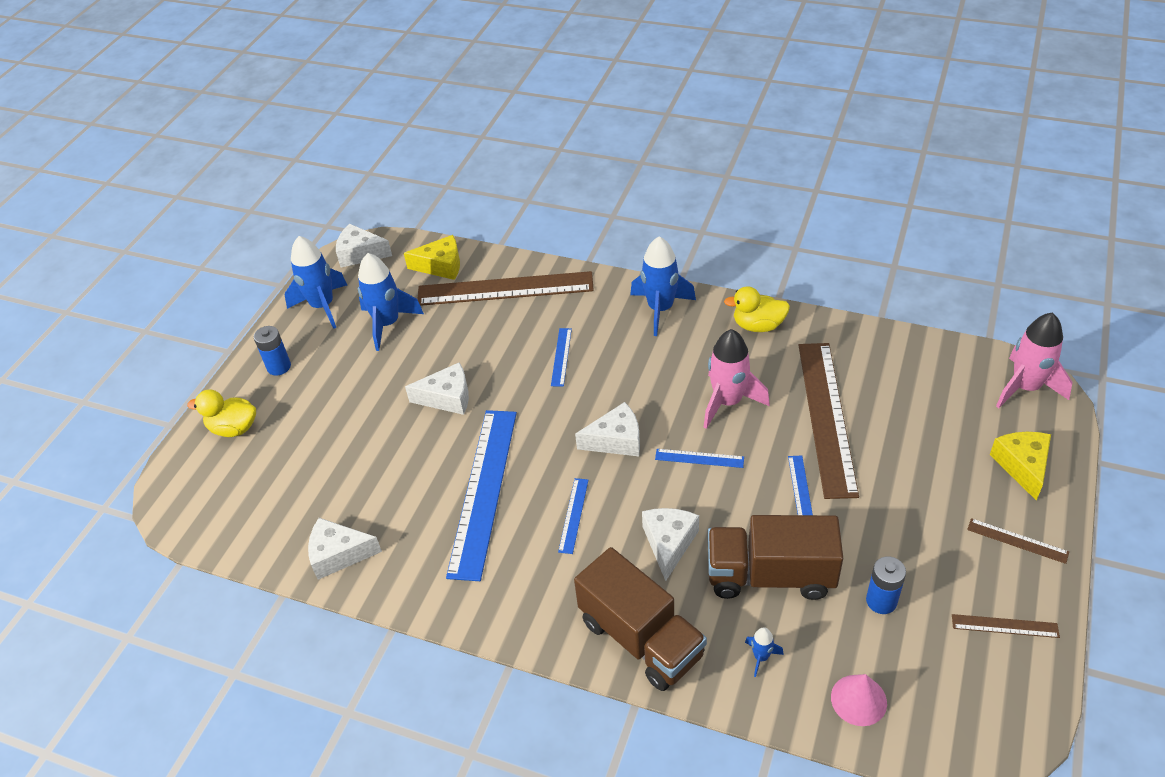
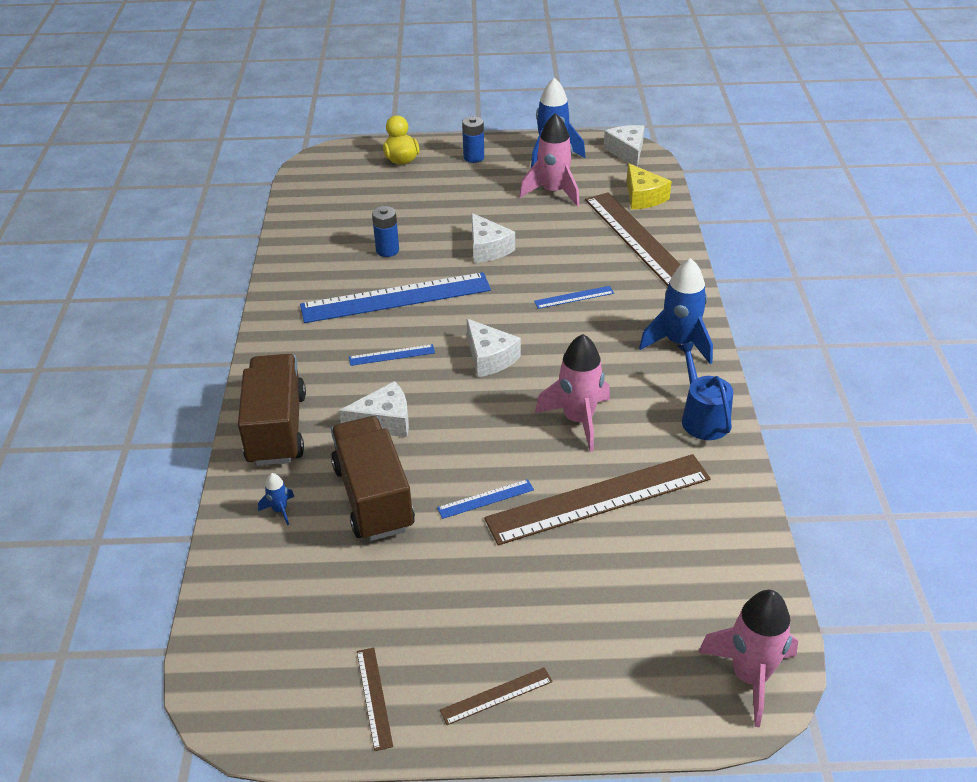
camera: 65 degrees right, 5 degrees down
white cheese [308,518,382,580] -> none
blue rocket [358,253,424,351] -> pink rocket [519,113,580,207]
brown truck [574,547,707,691] -> brown truck turned 150 degrees clockwise [238,354,306,466]
blue ruler [655,449,744,468] -> none
yellow duck [724,286,790,332] -> blue watering can [677,342,733,440]
pink cone [831,674,887,726] -> none
blue battery [866,556,906,614] -> blue battery moved to [372,206,399,257]
brown ruler [967,518,1069,564] -> brown ruler turned 60 degrees clockwise [440,667,553,725]
yellow cheese [990,432,1051,501] -> none

